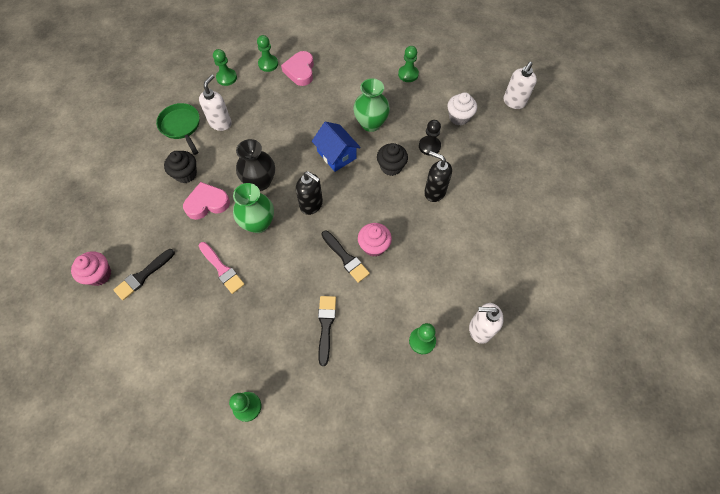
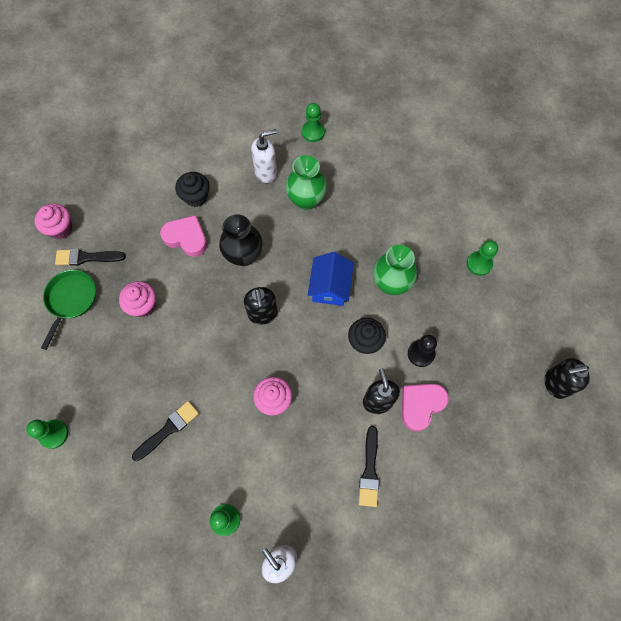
camera: 45 degrees right, 5 degrees up
green pan [156,103,200,155] -> green pan moved to [41,270,96,350]
pink brush [199,242,245,294] -> pink cupcake [119,281,156,317]
green vase [233,183,274,233] -> green vase moved to [285,155,327,210]
green pawn [257,35,278,72] -> none
pink heart [281,51,314,86] -> pink heart moved to [402,384,449,432]
black brush [321,231,370,283] -> black brush moved to [359,426,379,507]
white cupcake [448,92,477,126] -> none
white soap dispenser [503,62,537,109] -> black soap dispenser [544,358,590,399]

